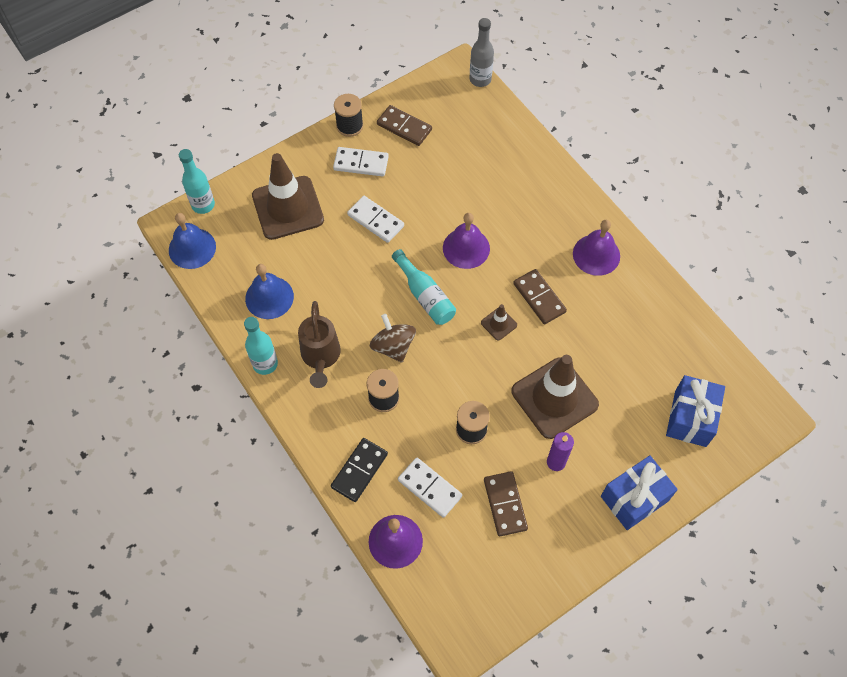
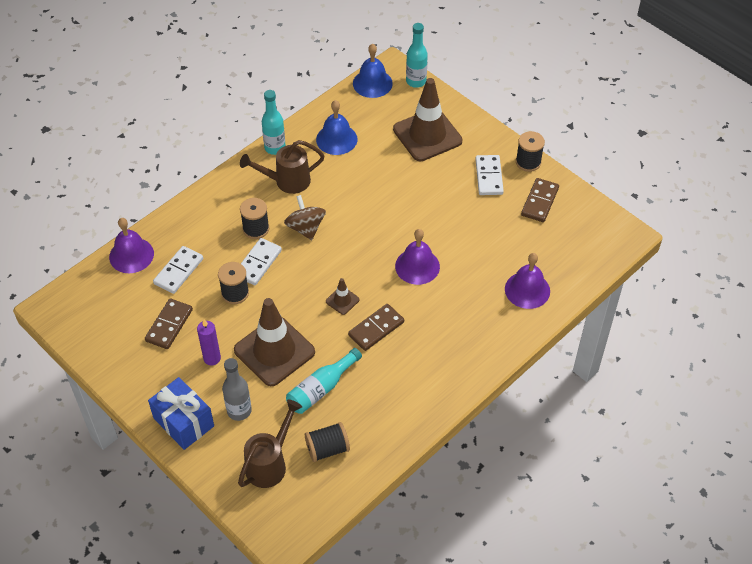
camera: 80 degrees right, 10 degrees down
black domino [331,438,388,502] -> none
white domino [347,196,404,243] -> white domino moved to [241,238,282,285]
brown spinning top [370,314,416,362] -> brown spinning top turned 75 degrees counterclockwise [284,195,326,240]
turquoise bottle [392,249,456,325] -> turquoise bottle moved to [286,348,362,414]
grey bottle [469,18,494,87] -> grey bottle moved to [222,358,252,421]
brown domino [484,471,528,536] -> brown domino turned 45 degrees counterclockwise [145,299,193,349]
purple bell [573,220,620,276] -> purple bell moved to [505,253,550,309]
blue gift [666,375,725,447] -> brown watering can [238,400,302,488]
none -> black spool [305,422,350,462]

